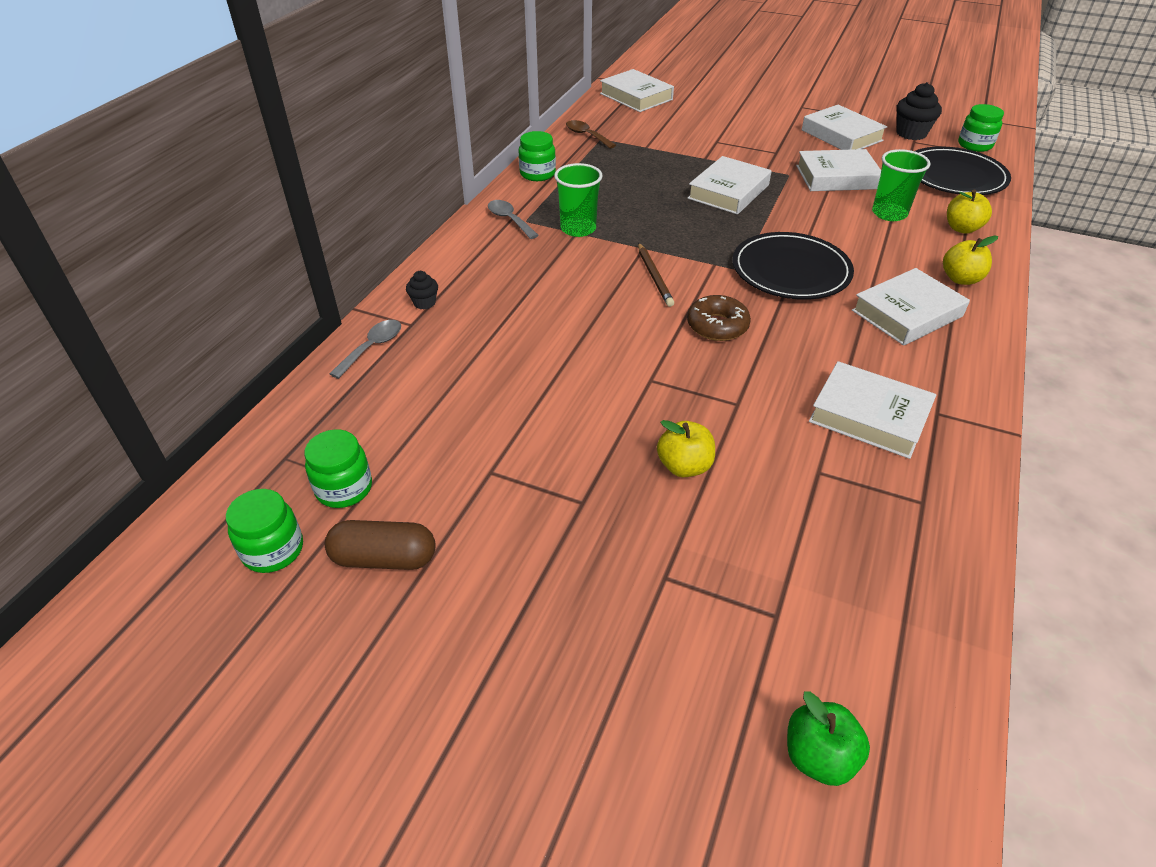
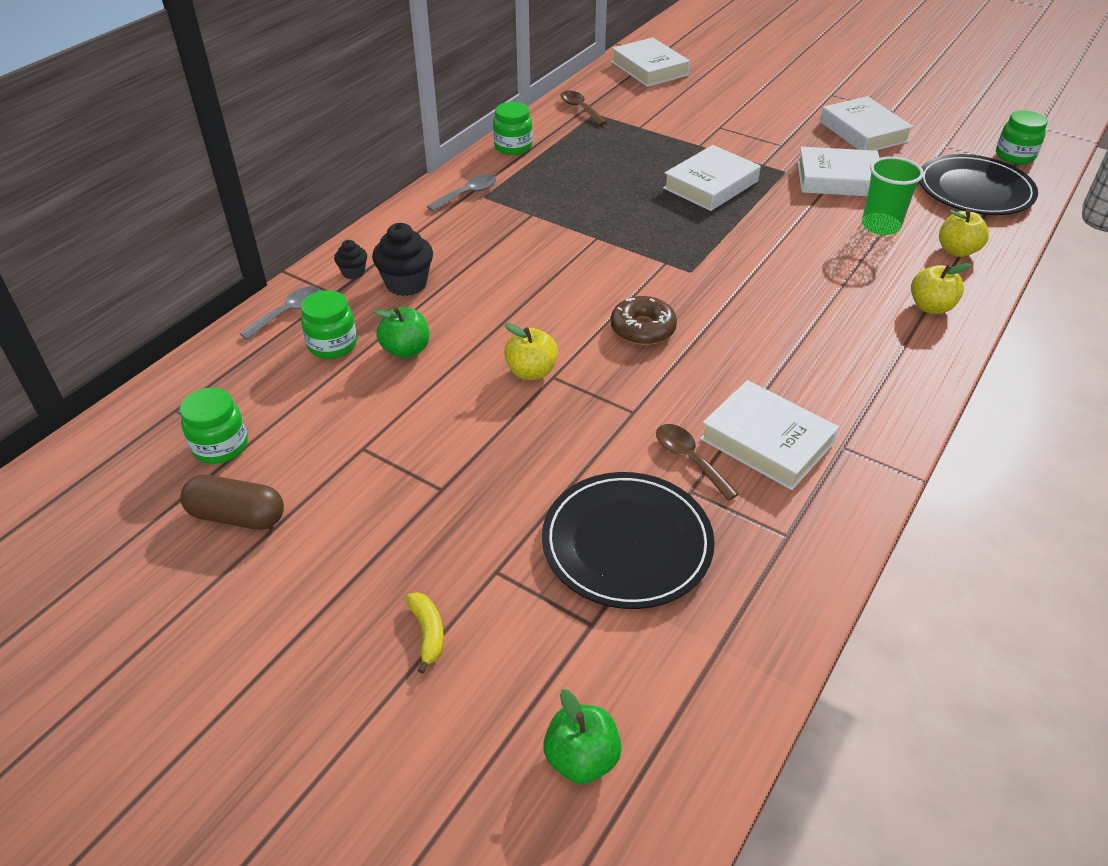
camera: 10 degrees right, 0 degrees up
green jar [226,489,303,573] -> green jar moved to [301,290,357,359]
grey spoon [488,200,539,239] -> grey spoon turned 75 degrees clockwise [427,174,496,211]
green cup [554,163,602,237] -> none
brown pencil [638,243,674,307] -> none
yellow apple [657,420,715,477] -> yellow apple moved to [504,323,558,380]
black plate [732,232,854,300] -> black plate moved to [542,472,715,609]
white book [852,268,970,346] -> none
black cupcake [896,82,942,140] -> black cupcake moved to [372,223,433,296]
none -> green apple [373,307,429,359]
none -> yellow banana [406,592,444,674]
none -> brown spoon [656,424,739,501]

